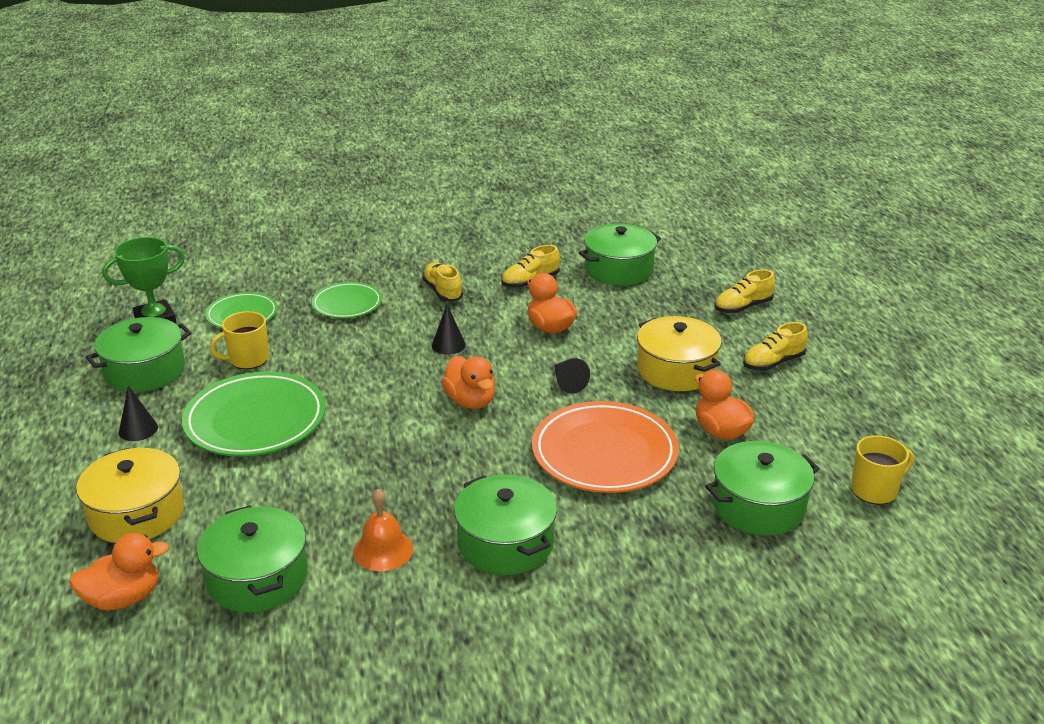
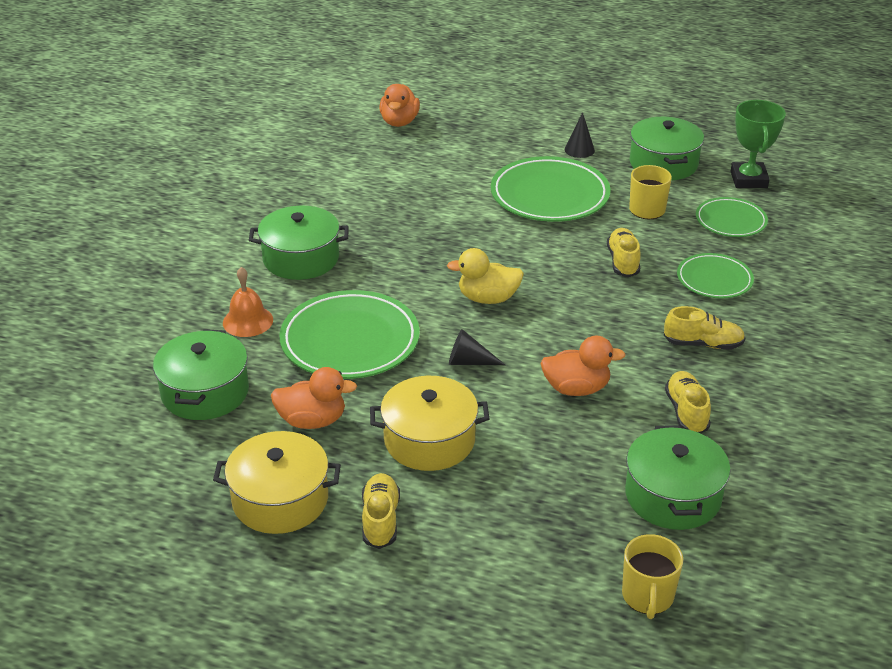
camera: 120 degrees right, 5 degrees up
yellow pot [76,448,184,543] -> yellow pot moved to [213,431,341,534]
green pot [197,505,308,613] -> none
orange bell [353,489,413,571] -> orange bell moved to [223,267,273,337]
black cone [432,304,466,355] -> none
orange duck [441,356,495,409] -> yellow duck [447,248,524,304]
orange plate [532,401,679,493] -> green plate [279,290,420,379]
yellow shoe [714,269,775,313] -> yellow shoe moved to [607,228,641,277]
yellow mug [851,435,914,505] -> yellow mug moved to [622,534,683,619]

